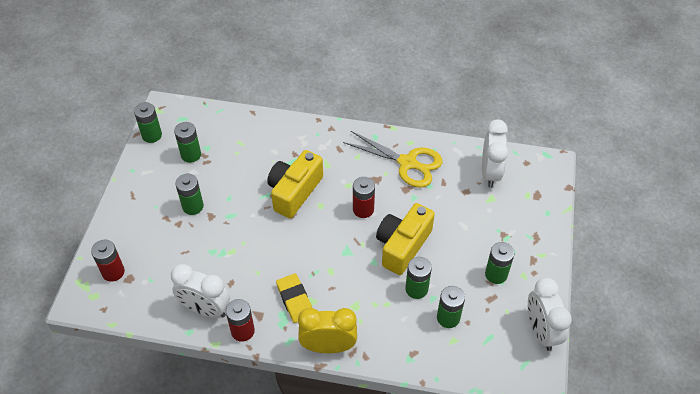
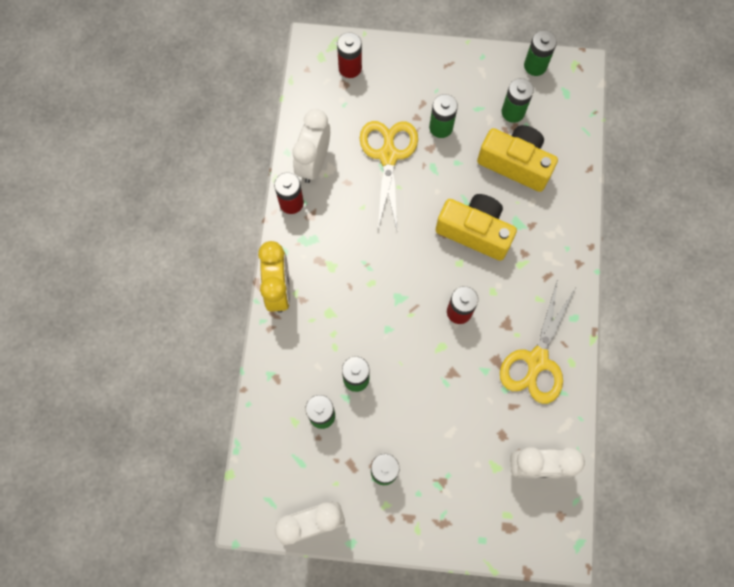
camera: 85 degrees right, 20 degrees up
yellow eraser [276,273,312,323] -> none
yellow camera [376,203,435,275] -> yellow camera moved to [477,125,558,192]
none -> yellow scissors [360,121,418,229]

